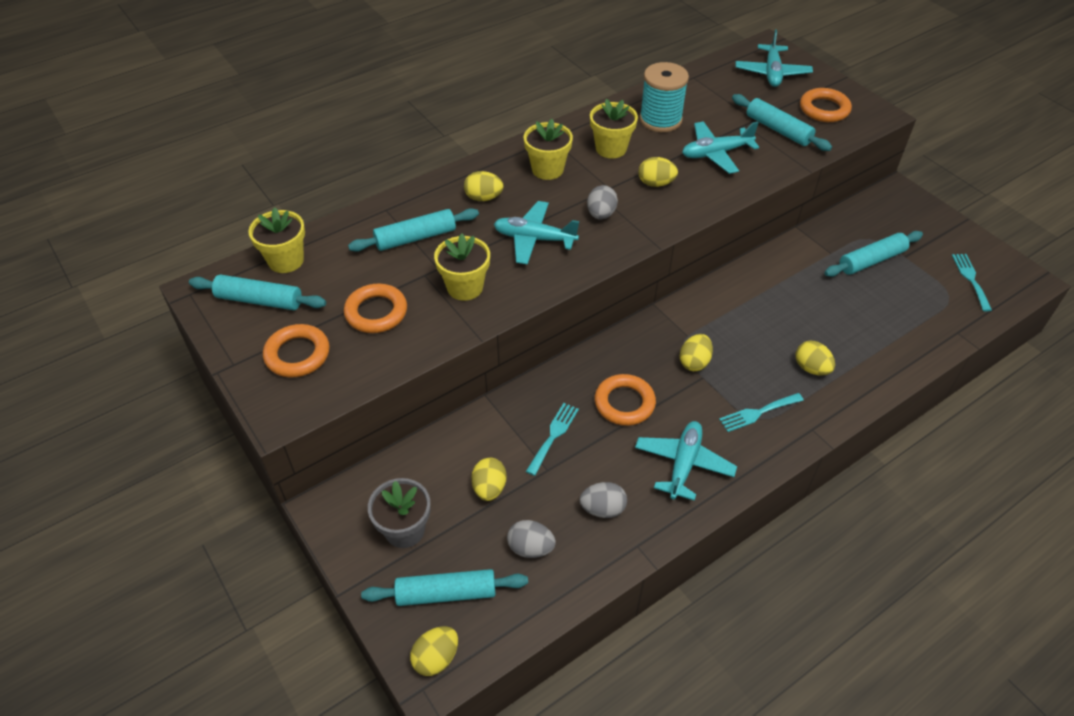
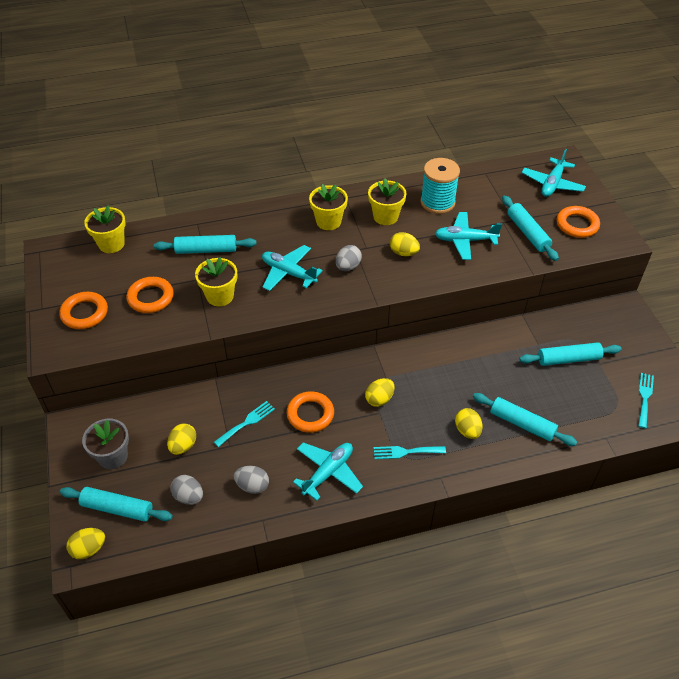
camera: 20 degrees right, 0 degrees up
turquoise rolling pin [189,274,326,310] -> turquoise rolling pin moved to [473,393,577,446]
yellow egg [464,171,503,201] -> none

